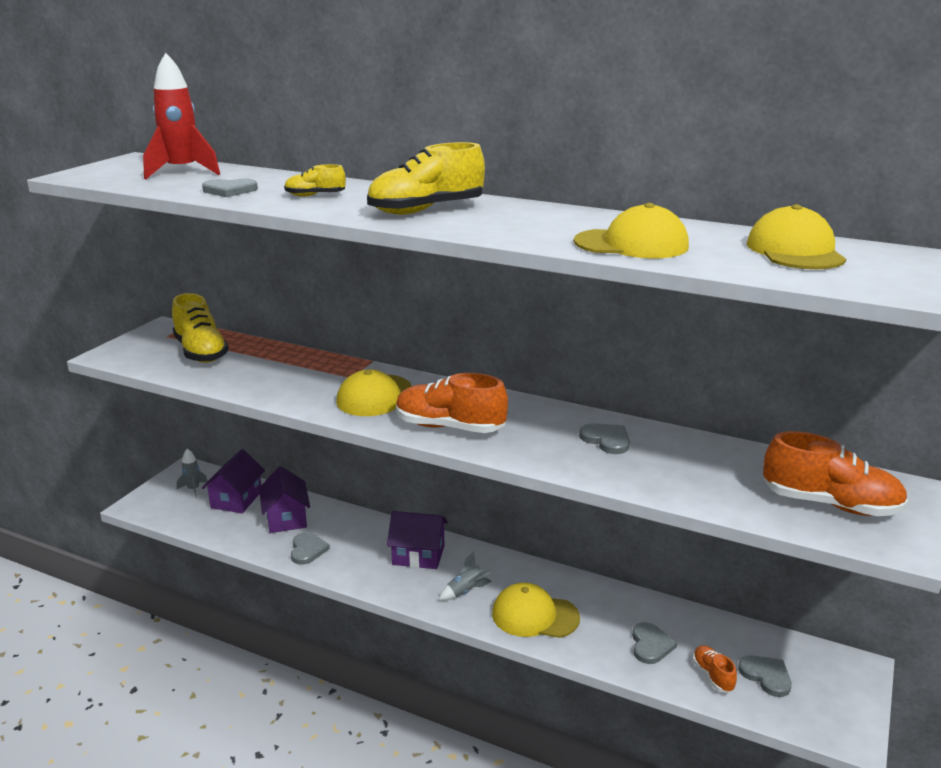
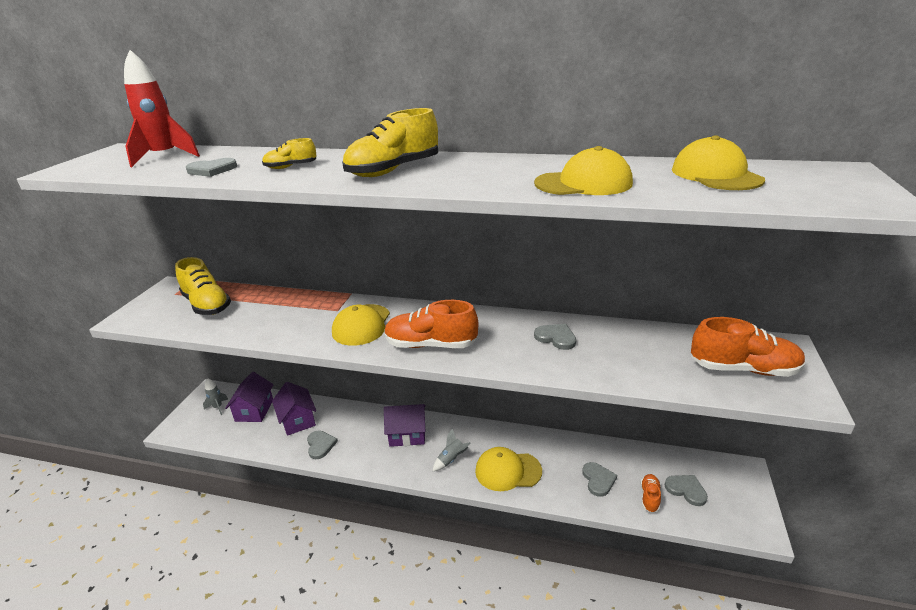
camera: 10 degrees left, 5 degrees up
orange shoe [693,645,737,693] -> orange shoe turned 45 degrees clockwise [641,474,661,513]

